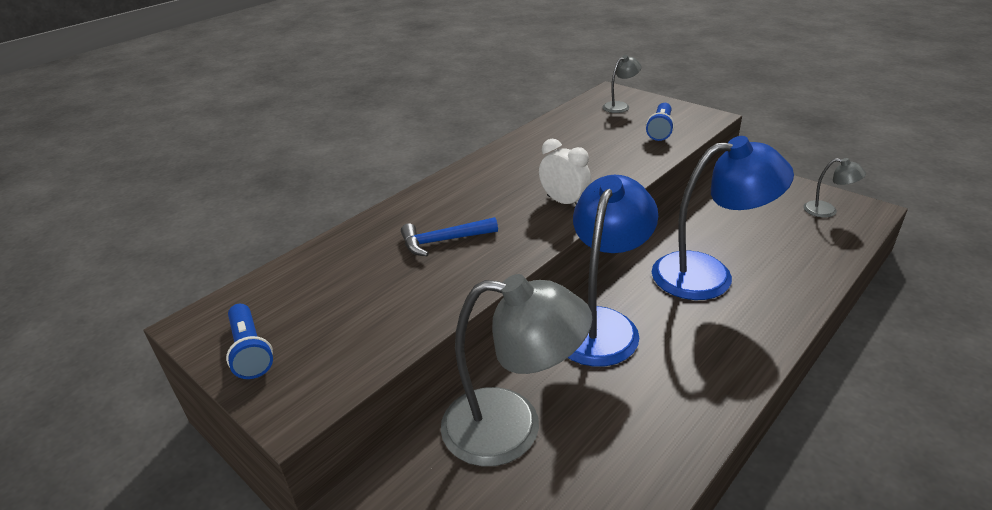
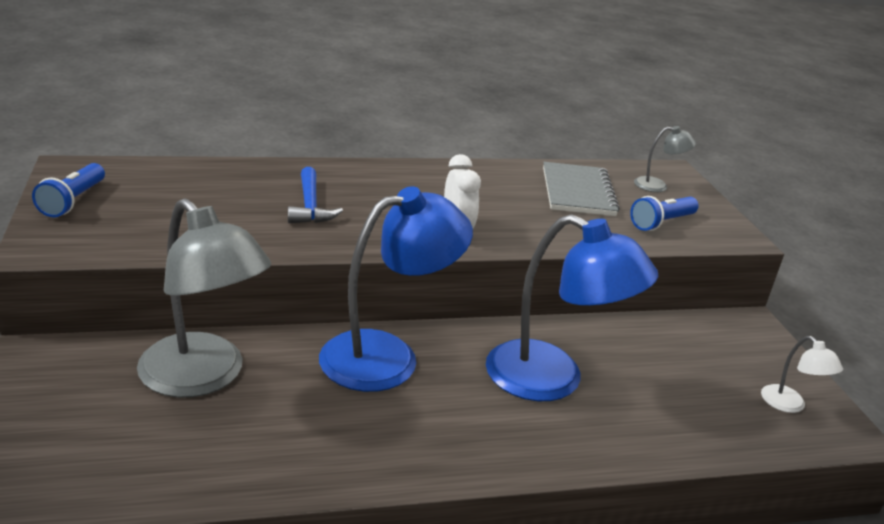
camera: 30 degrees right, 5 degrees down
blue hammer [401,217,498,256] -> blue hammer turned 120 degrees counterclockwise [288,167,343,223]
grey lamp [803,158,866,218] -> white lamp [761,336,843,413]
none -> grey notebook [543,162,620,216]

